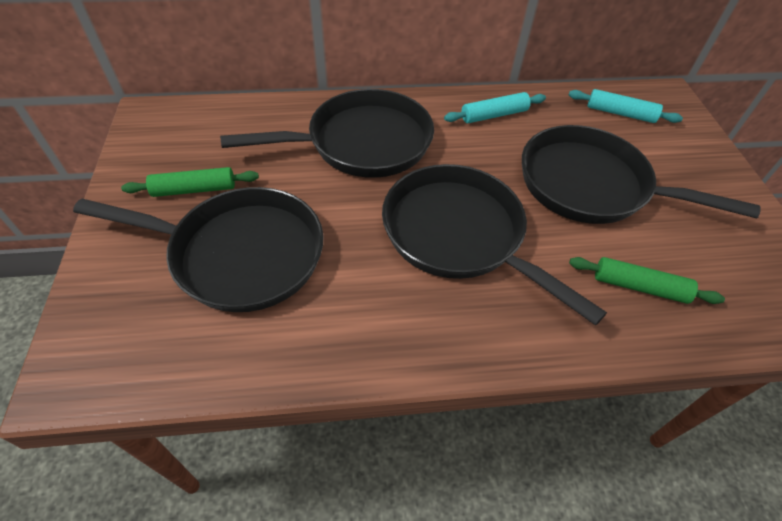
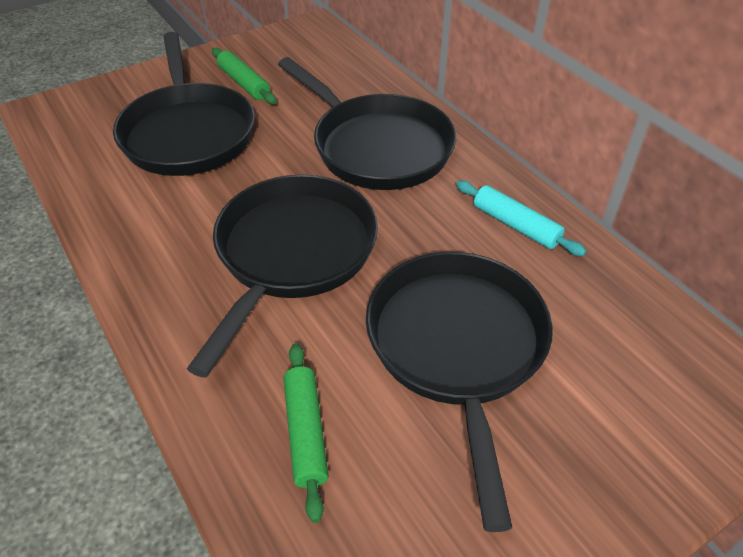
camera: 65 degrees right, 5 degrees down
turquoise rolling pin [569,89,683,123] -> none

